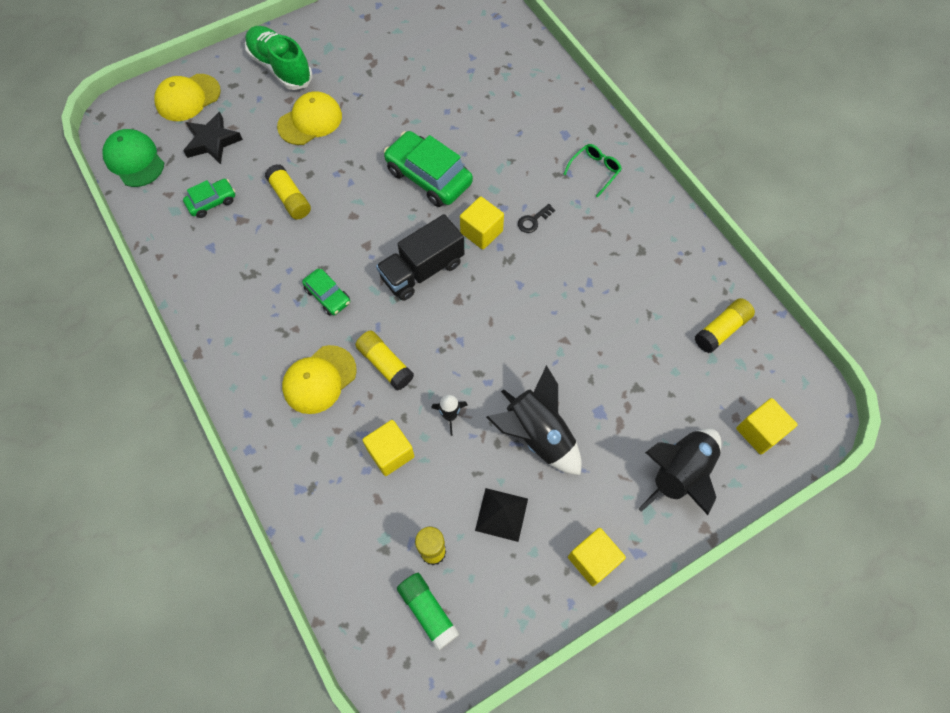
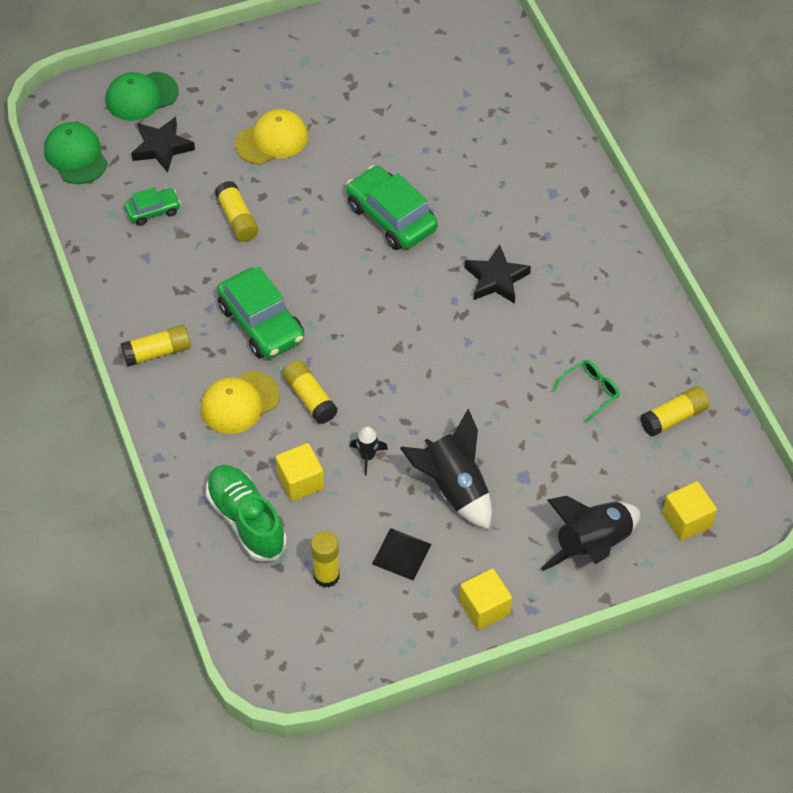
camera: 10 degrees right, 10 degrees down
yellow cap [154,74,221,121] -> green cap [106,72,178,121]
green shoe [245,26,313,90] -> green shoe moved to [206,465,287,562]
green car [302,269,350,315] -> green car [217,267,304,359], size x1.85
black truck [376,214,464,301] -> none
green glue stick [397,573,460,651] -> none
yellow cube [460,196,504,250] -> none
black key [518,204,555,233] -> black star [464,244,531,304]
green glasses [563,144,622,198] -> green glasses moved to [552,360,619,423]
none -> yellow glue stick [121,325,191,367]

